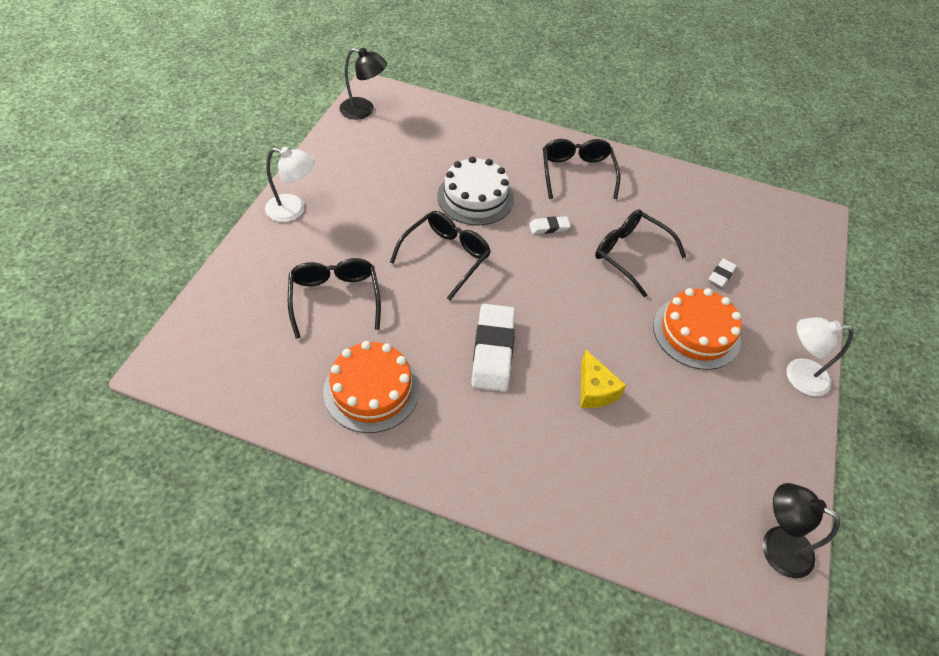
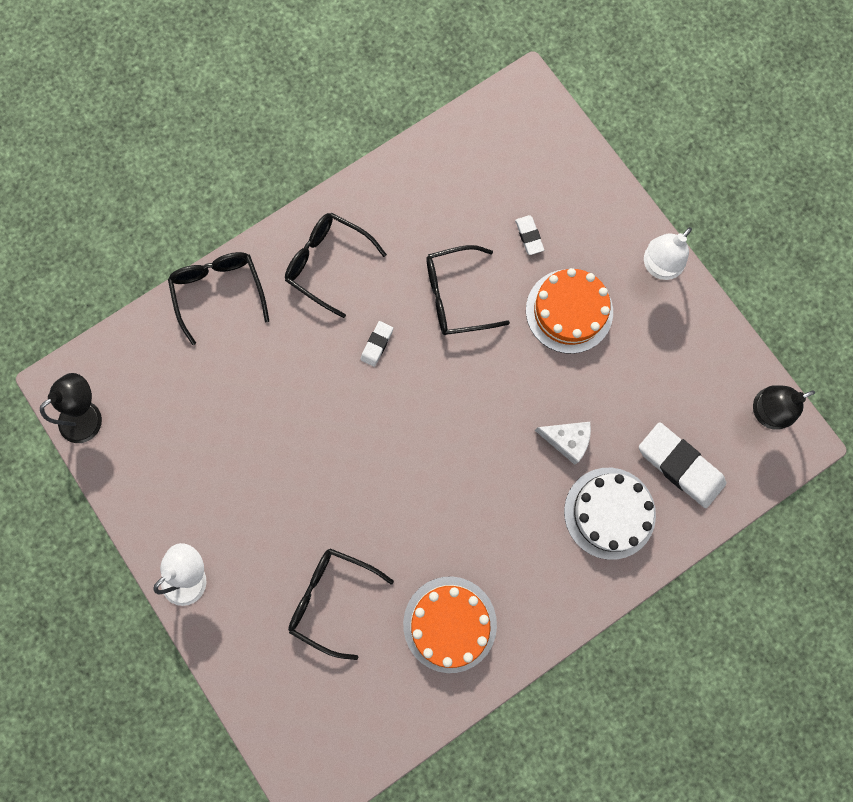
camera: 50 degrees left, 25 degrees up
black glasses [390,211,491,300] -> black glasses moved to [168,252,269,345]
white cake [437,157,514,225] -> white cake moved to [564,468,656,560]
white eraser [471,304,515,392] -> white eraser moved to [639,422,726,508]
yellow cheese [581,350,626,408] -> white cheese [535,422,591,465]

